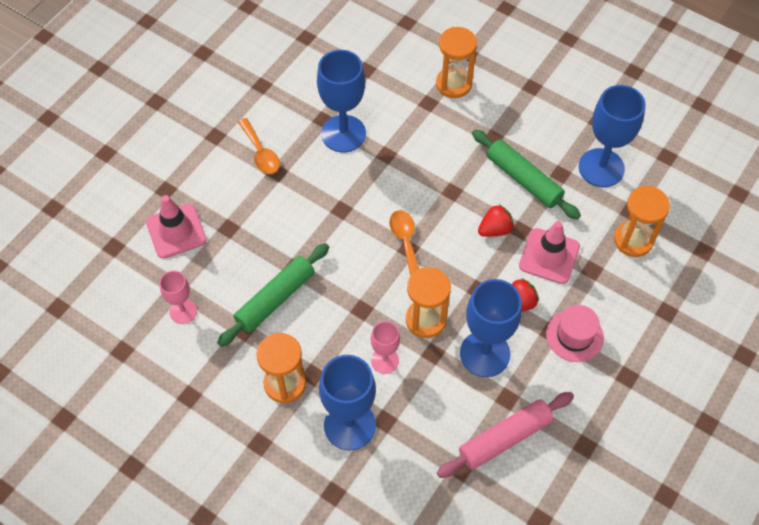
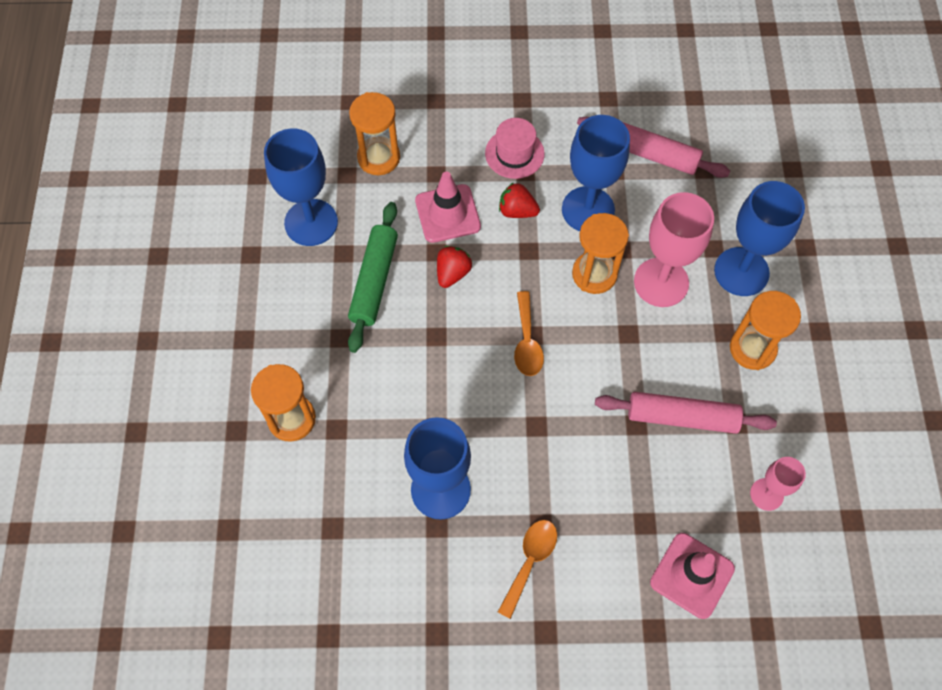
camera: 125 degrees left, 5 degrees up
green rolling pin [217,243,329,347] -> pink rolling pin [595,392,777,434]
pink goblet [371,321,400,374] -> pink goblet [634,192,714,307], size x1.80
orange spoon [389,210,419,276] -> orange spoon turned 45 degrees counterclockwise [514,291,544,376]
red strawberry [478,205,514,237] -> red strawberry turned 90 degrees clockwise [437,246,472,288]

